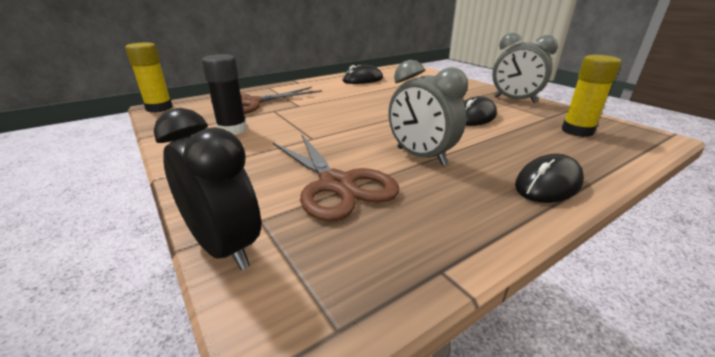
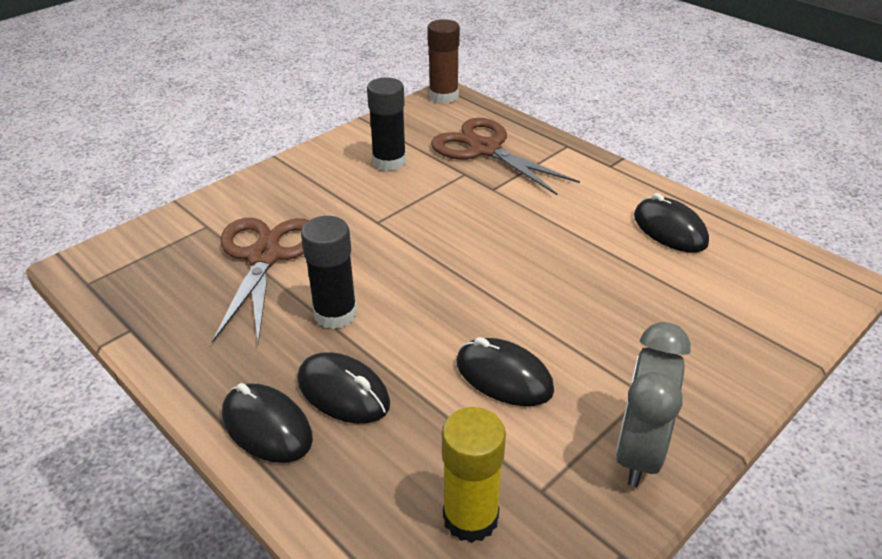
camera: 80 degrees right, 10 degrees up
yellow glue stick [125,42,173,112] -> brown glue stick [427,19,460,104]
black clock [154,108,261,270] -> none
brown scissors [273,134,399,221] -> brown scissors turned 135 degrees clockwise [212,218,309,345]
grey clock [388,60,468,166] -> black glue stick [301,216,357,329]
none -> black mouse [297,352,390,424]

